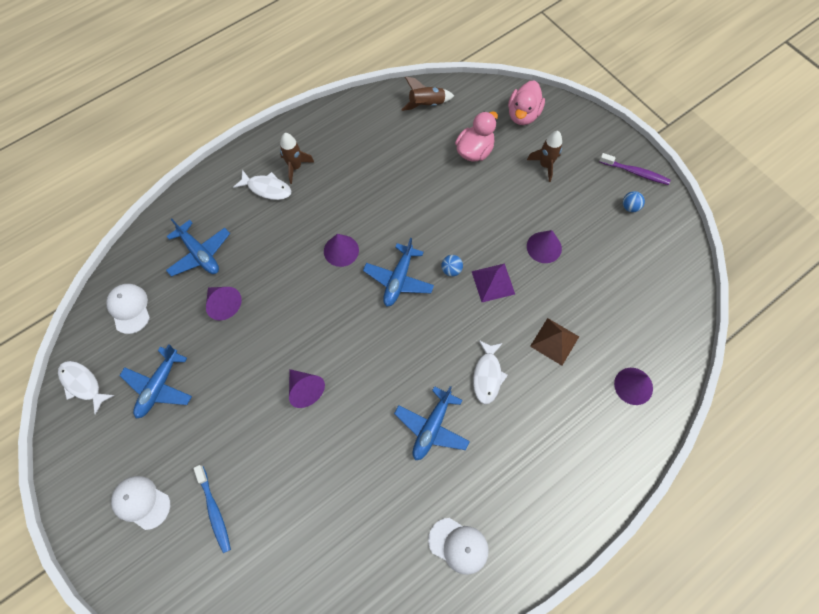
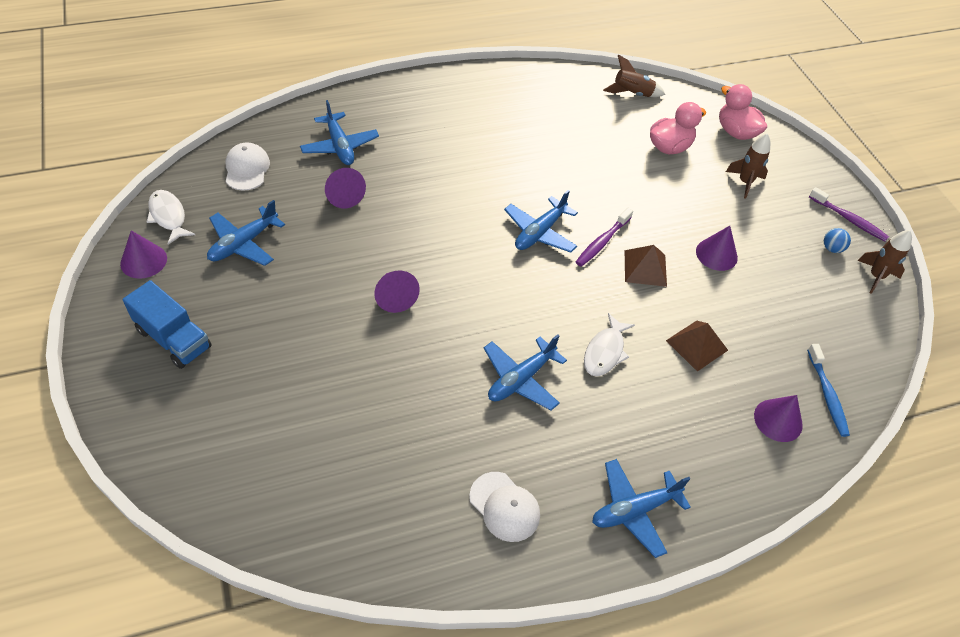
camera: 15 degrees right, 15 degrees down
white cap [111,476,170,530] -> blue truck [123,280,212,369]
blue toothbrush [194,465,231,553] -> blue toothbrush moved to [807,344,850,437]
white fish [233,170,291,200] -> none
brown rocket [280,133,314,184] -> brown rocket moved to [858,230,912,294]
purple cone [324,234,359,267] -> purple cone moved to [120,230,167,279]
blue ball [441,255,463,276] -> purple toothbrush [576,208,633,267]
purple pyramid [472,263,515,302] -> brown pyramid [625,245,667,287]
pink duck [508,80,545,125] -> pink duck turned 105 degrees clockwise [719,84,767,140]
none -> blue plane [592,459,691,558]

